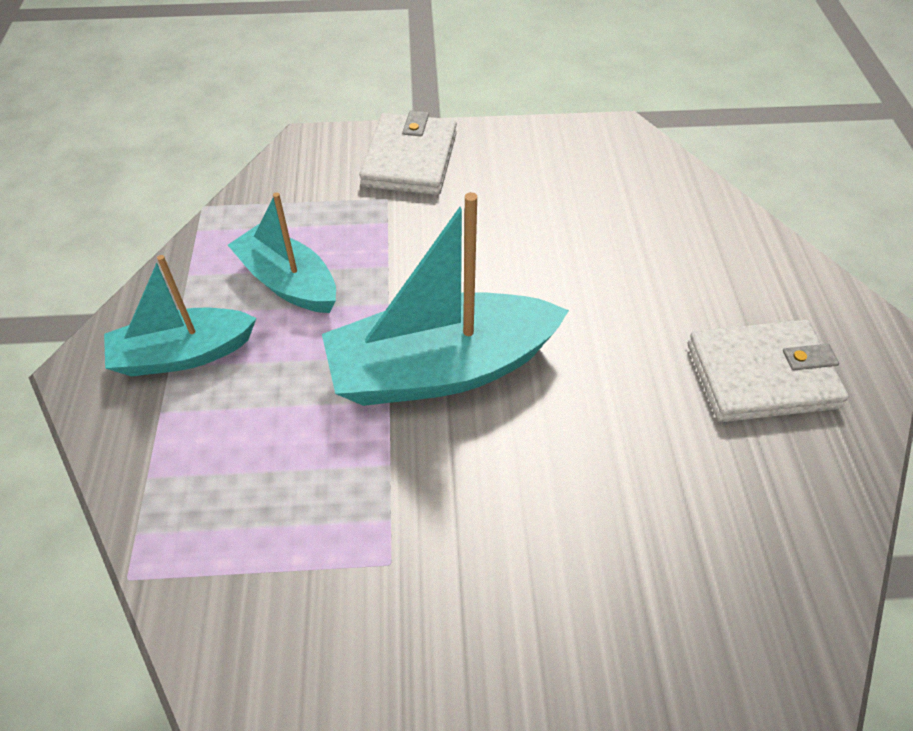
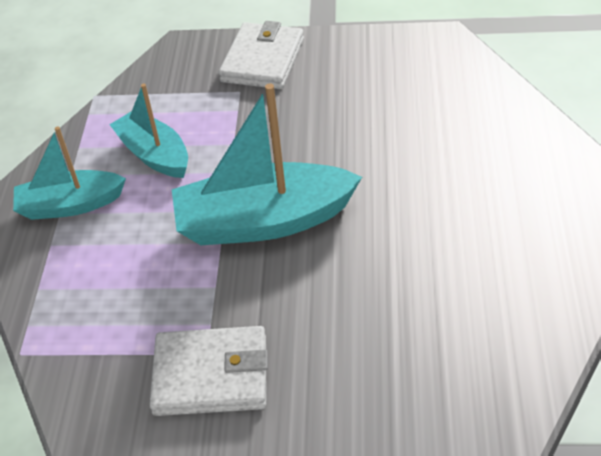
camera: 10 degrees right, 5 degrees down
white wallet [688,320,849,422] -> white wallet moved to [149,326,268,416]

